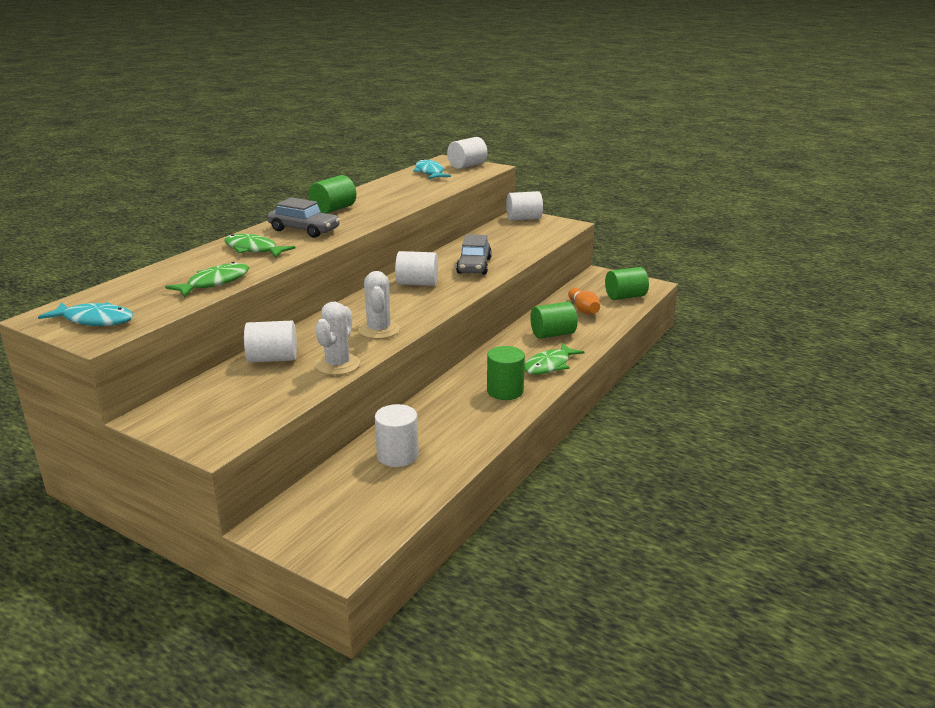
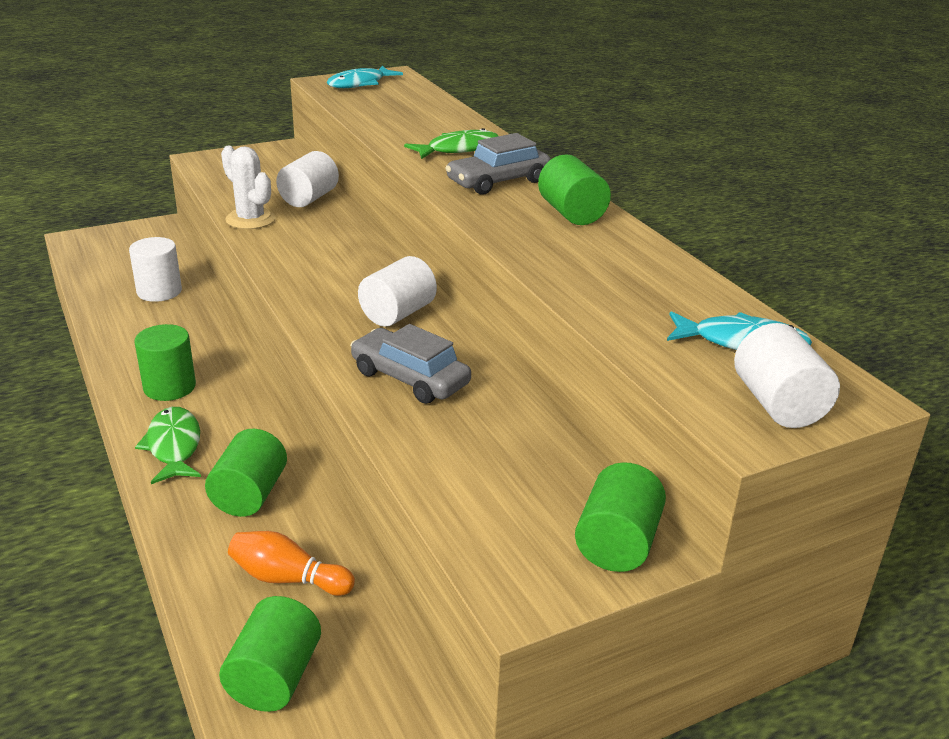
camera: 120 degrees right, 5 degrees up
green fish [165,262,249,297] -> none
white cactus [358,271,400,339] -> none
white cylinder [506,191,543,221] -> green cylinder [575,462,666,572]

